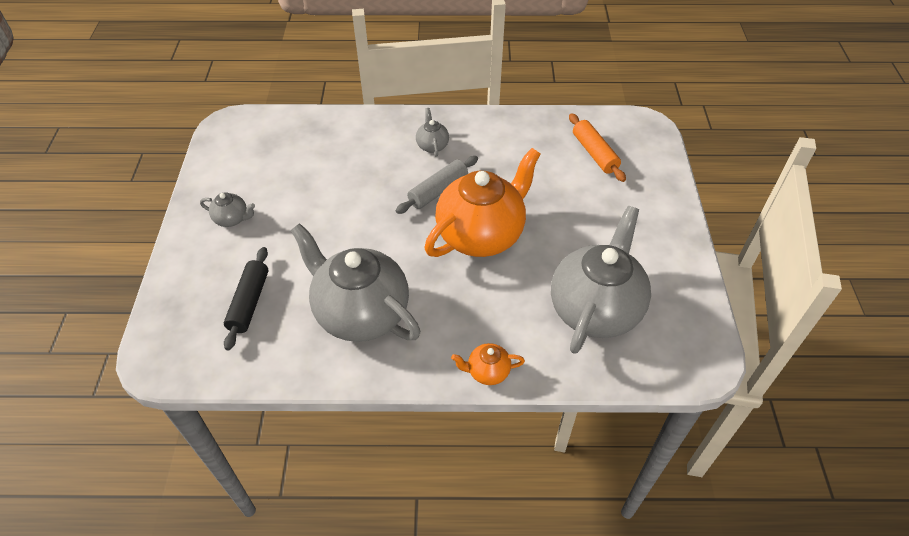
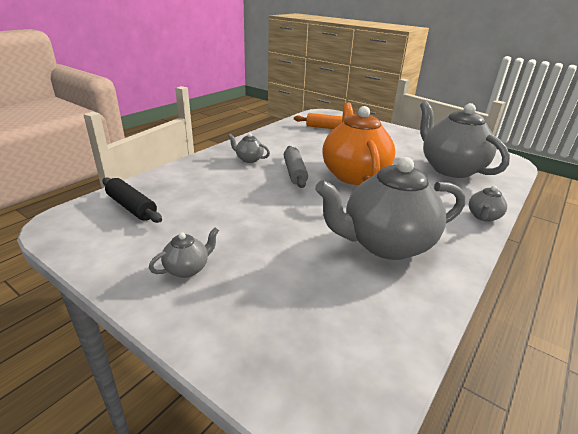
camera: 55 degrees left, 20 degrees down
black rolling pin [224,247,268,351] -> black rolling pin moved to [103,177,162,223]
orange teapot [451,343,525,385] -> grey teapot [469,186,507,222]

